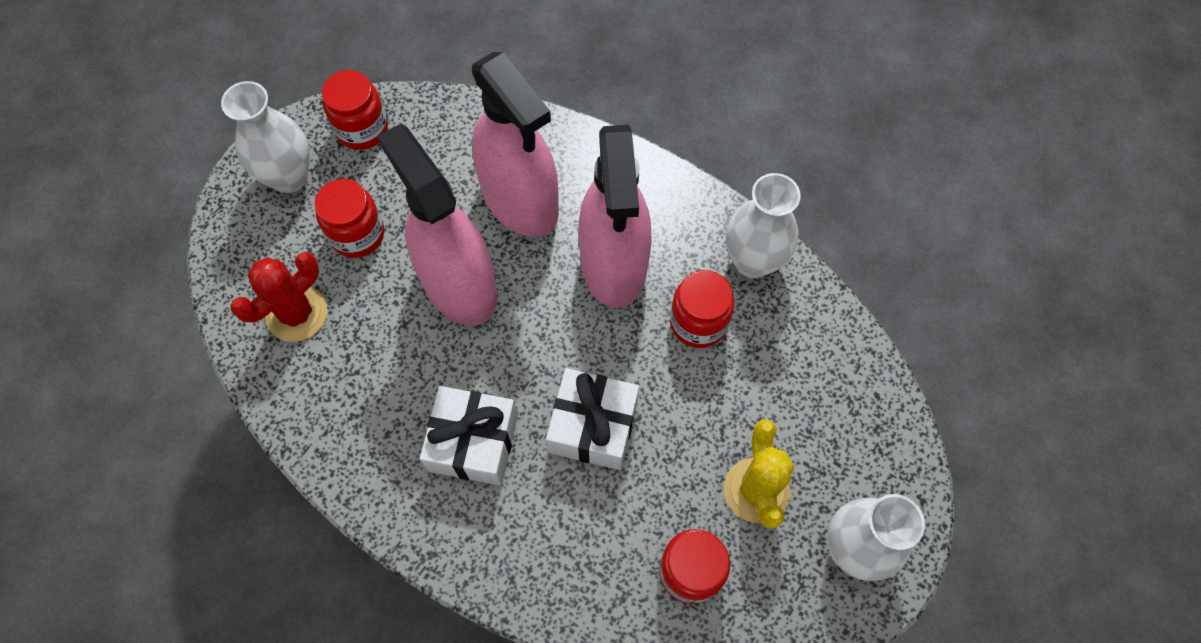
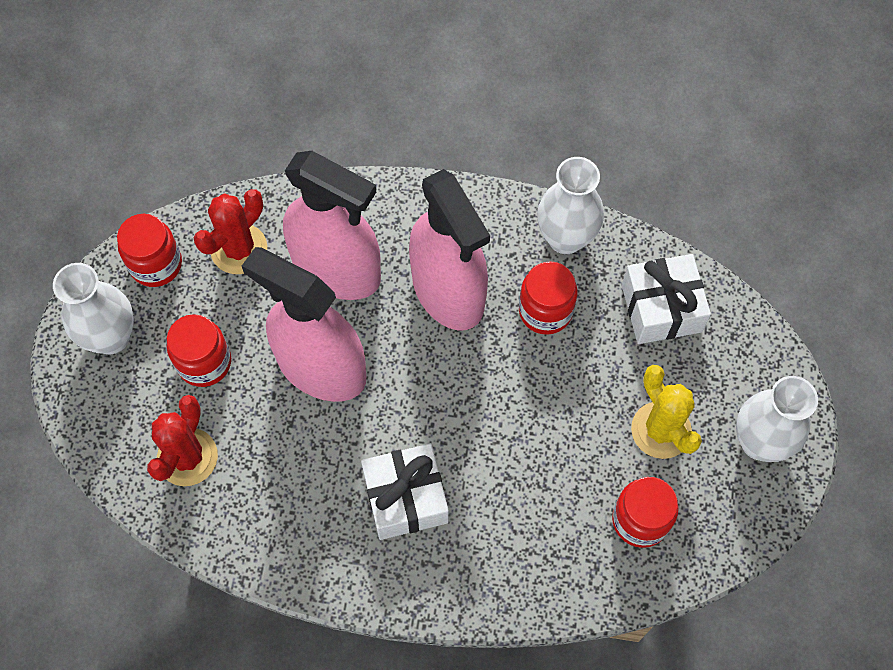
camera: 25 degrees left, 0 degrees up
white gift [546,368,639,470] -> white gift moved to [622,254,711,344]
none -> red cactus [194,189,267,274]

